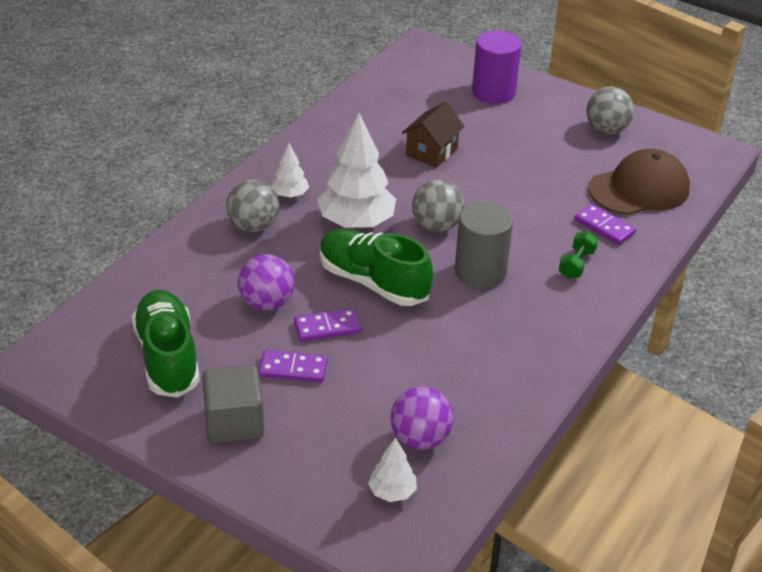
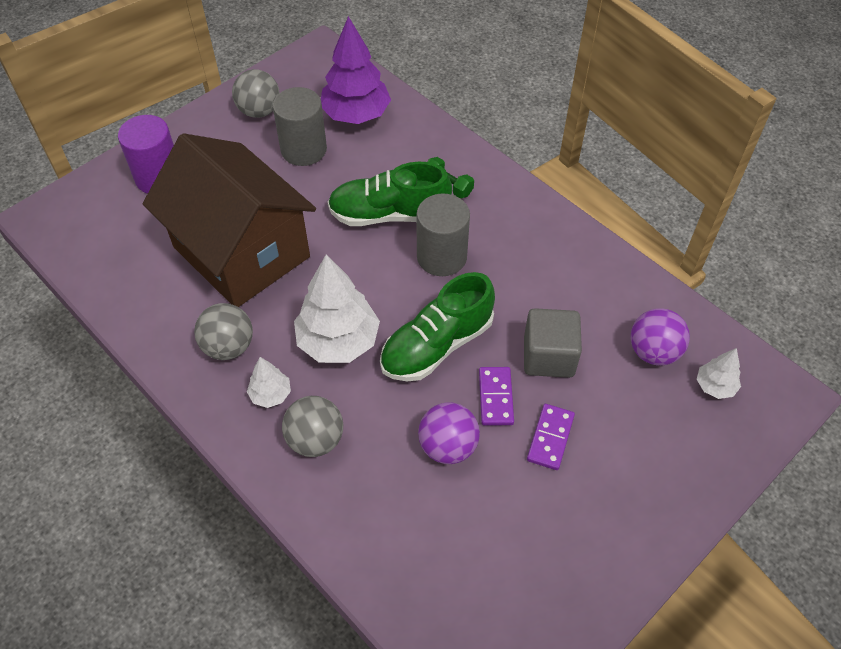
camera: 75 degrees left, 15 degrees up
green shoe [132,290,200,398] -> green shoe moved to [328,162,452,226]
grey cube [202,365,264,444] -> grey cube moved to [524,308,582,378]
brown house [402,102,465,168] -> brown house [143,133,316,307], size x2.38
grey ball [412,180,464,232] -> grey ball moved to [194,303,253,360]
purple domino [575,204,636,245] -> none
brown cap [588,149,690,215] -> purple tree [321,16,391,124]
none -> grey cylinder [273,87,327,166]

